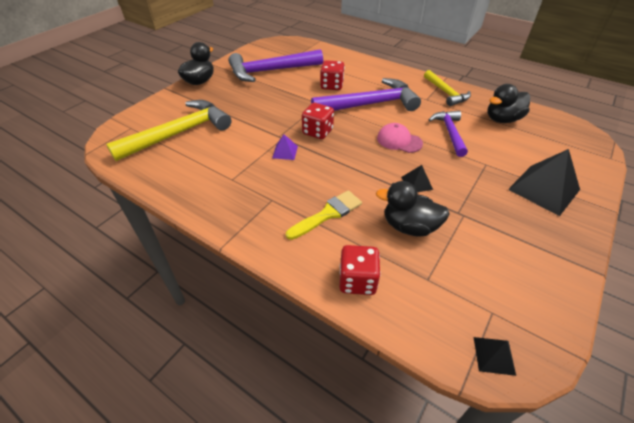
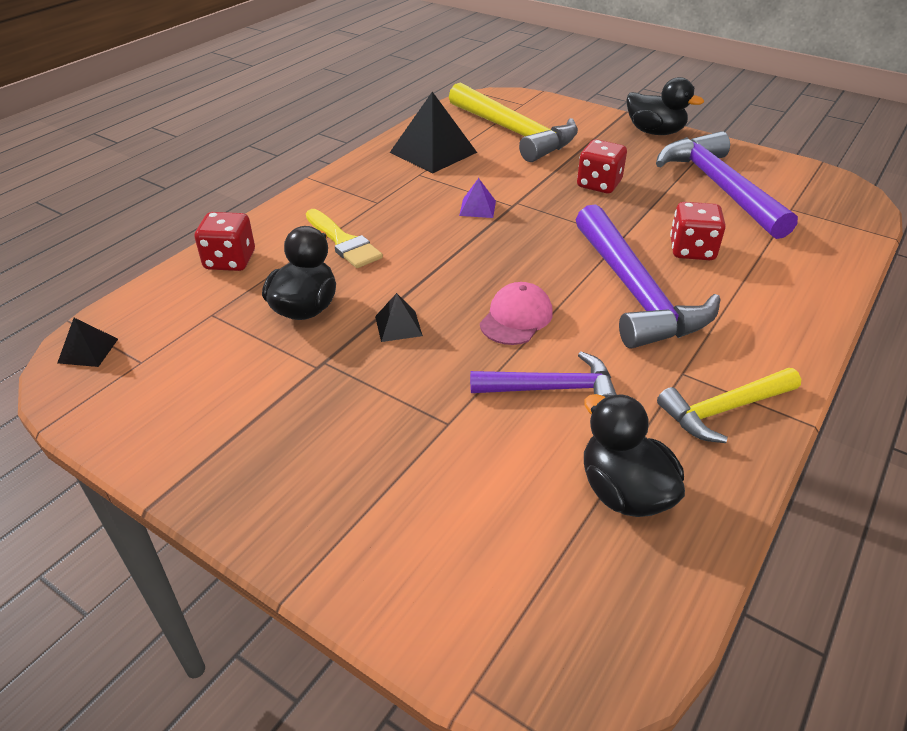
camera: 90 degrees right, 5 degrees down
red dice [302,103,334,139] -> red dice moved to [577,139,627,193]
black pyramid [508,149,580,216] -> black pyramid moved to [390,92,477,174]

